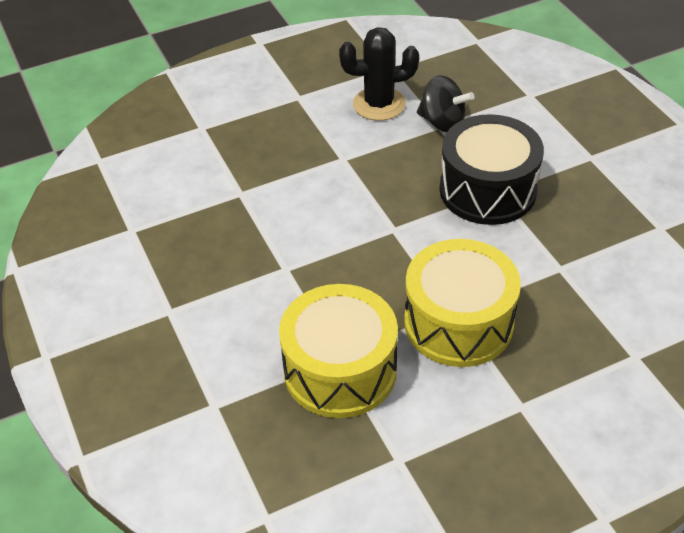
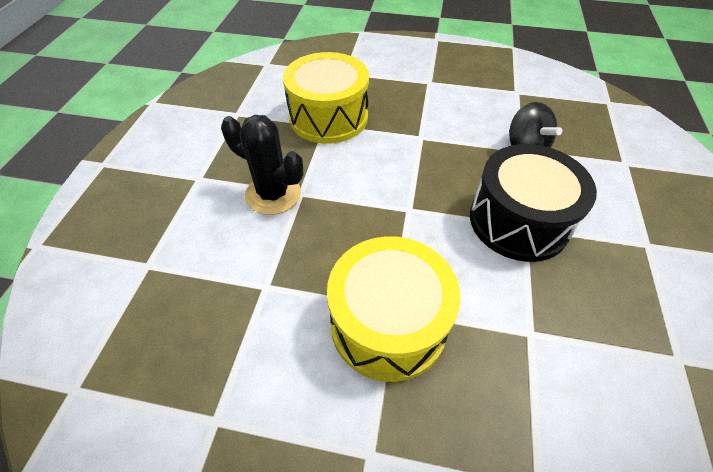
camera: 35 degrees right, 5 degrees up
yellow drum [279,284,398,418] -> yellow drum moved to [283,52,369,144]
black cactus [339,27,419,121] -> black cactus moved to [221,115,303,215]

